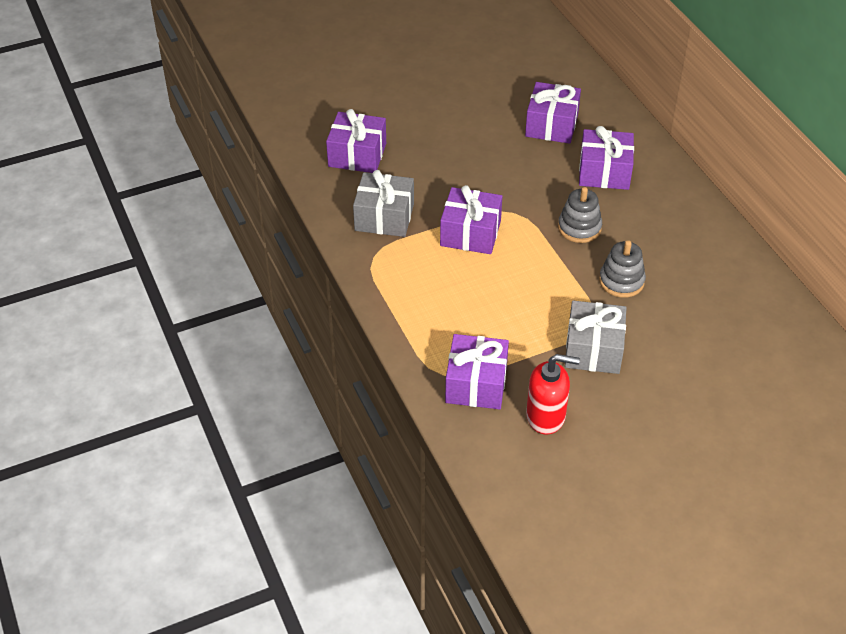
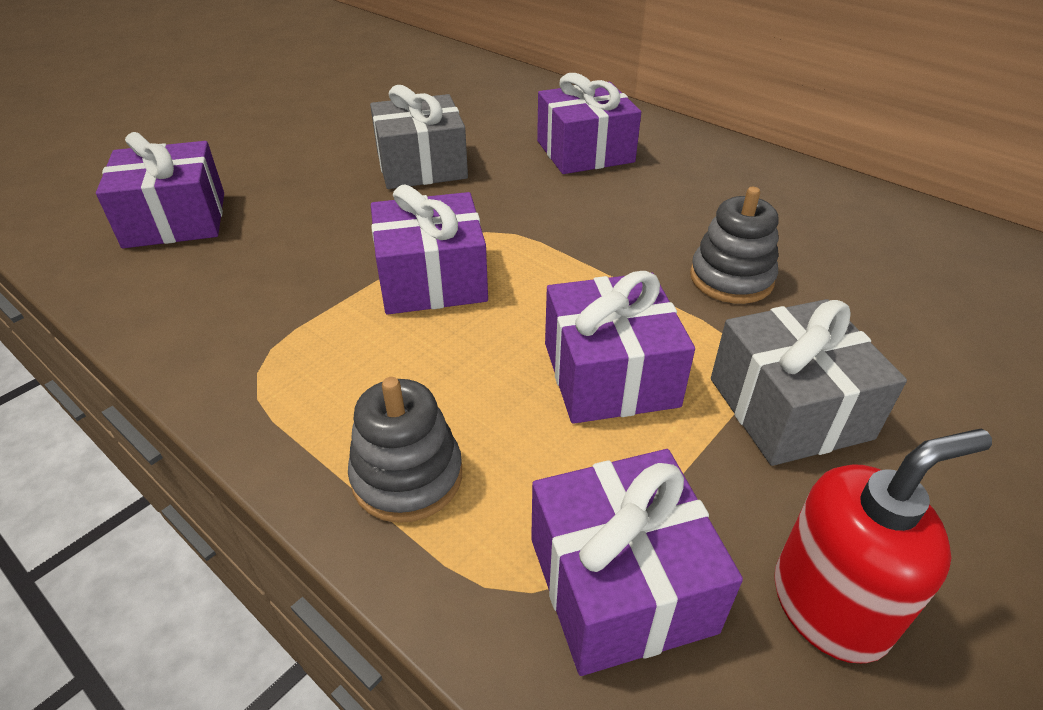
camera: 25 degrees left, 5 degrees down
grey gift [353,170,414,237] -> grey gift moved to [370,85,468,189]
purple gift [525,82,581,144] -> purple gift moved to [545,271,695,424]
grey stacking toy [558,187,602,243] -> grey stacking toy moved to [348,377,462,523]

